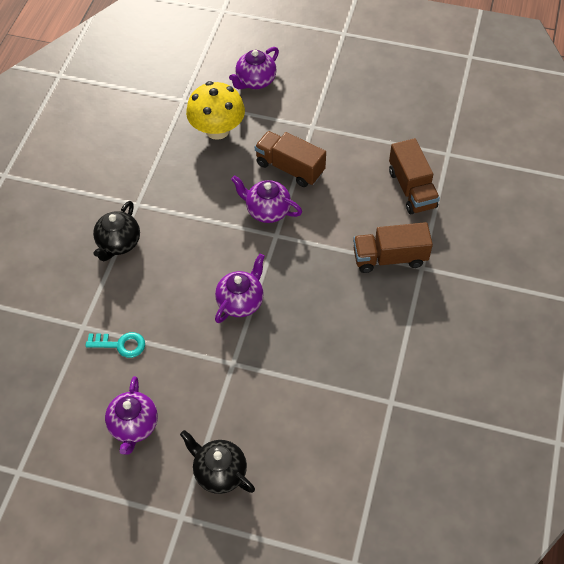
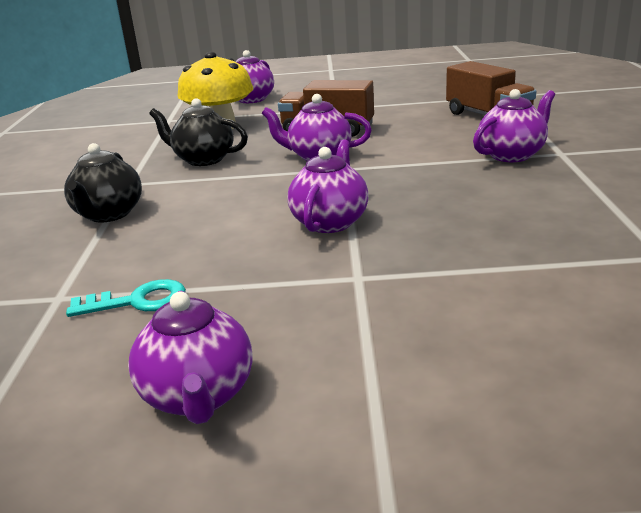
camera: 15 degrees left, 30 degrees down
black teapot [180,430,255,494] -> black teapot moved to [149,98,248,166]
brown truck [353,222,433,273] -> purple teapot [473,89,555,162]

